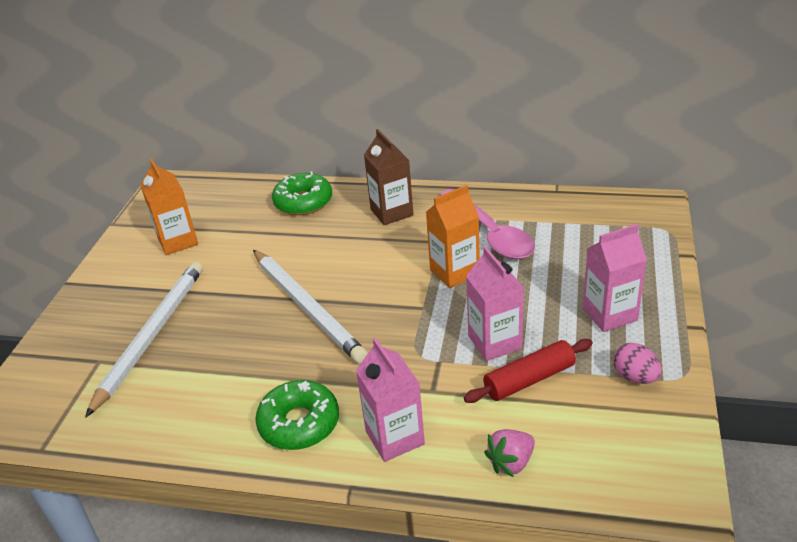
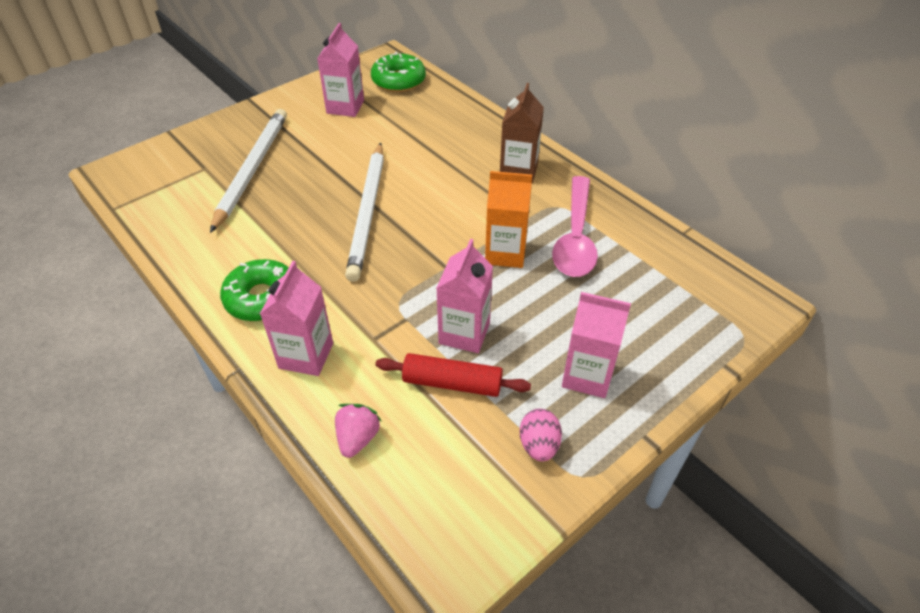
camera: 35 degrees right, 10 degrees up
white pencil [85,262,203,418] -> white pencil turned 45 degrees counterclockwise [210,109,287,233]
orange carton [140,159,198,255] -> pink carton [317,23,364,117]
green donut [272,171,332,215] -> green donut moved to [371,52,426,92]
pink strawberry [484,429,535,477] -> pink strawberry turned 105 degrees clockwise [335,404,381,458]

